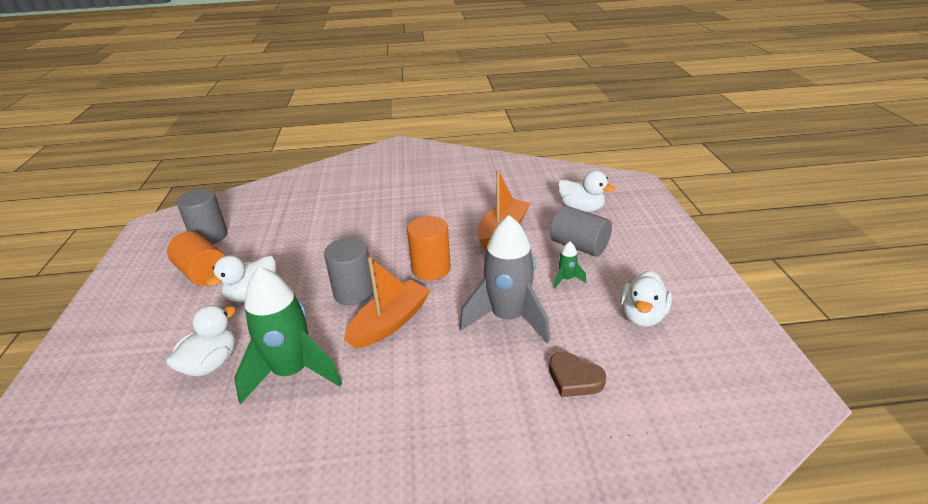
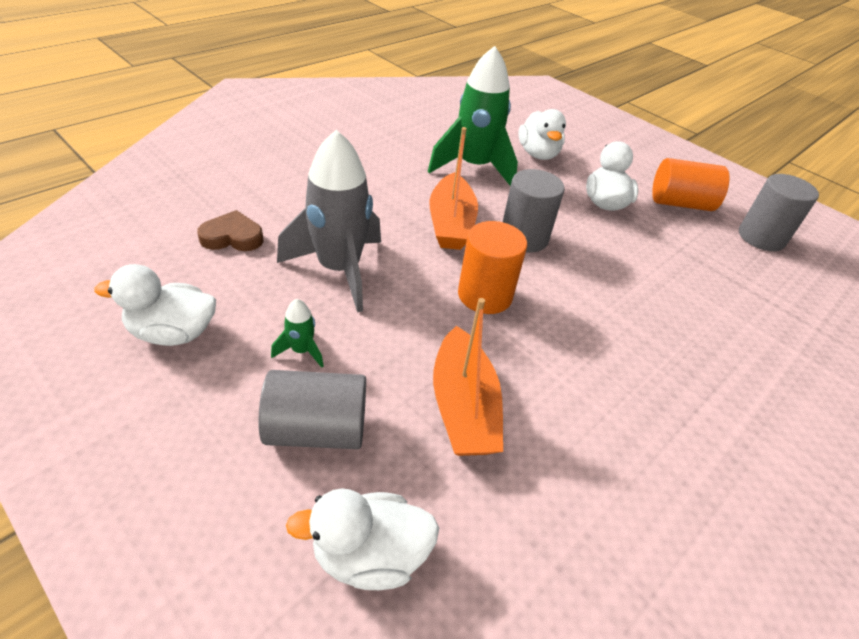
camera: 135 degrees right, 10 degrees up
white duck [620,271,672,327] -> white duck turned 75 degrees counterclockwise [94,264,216,346]

